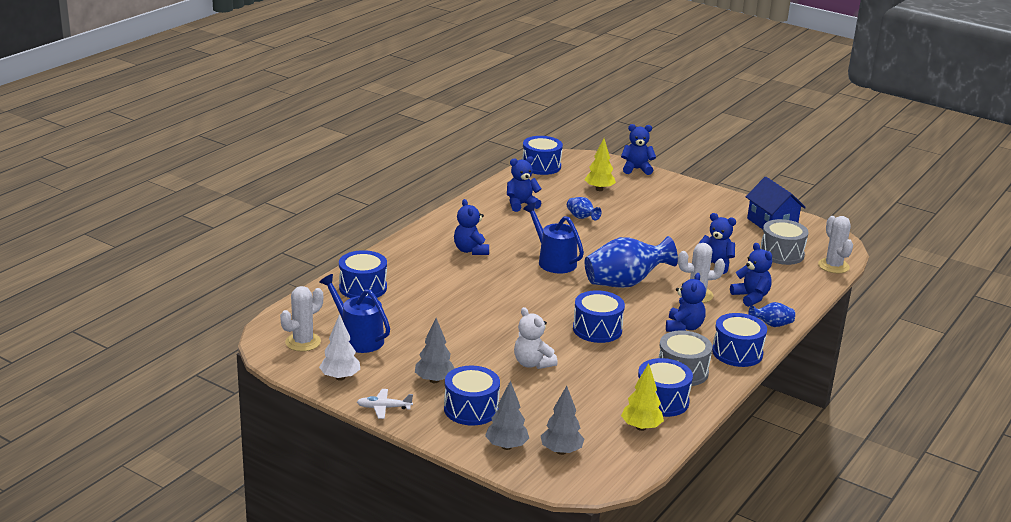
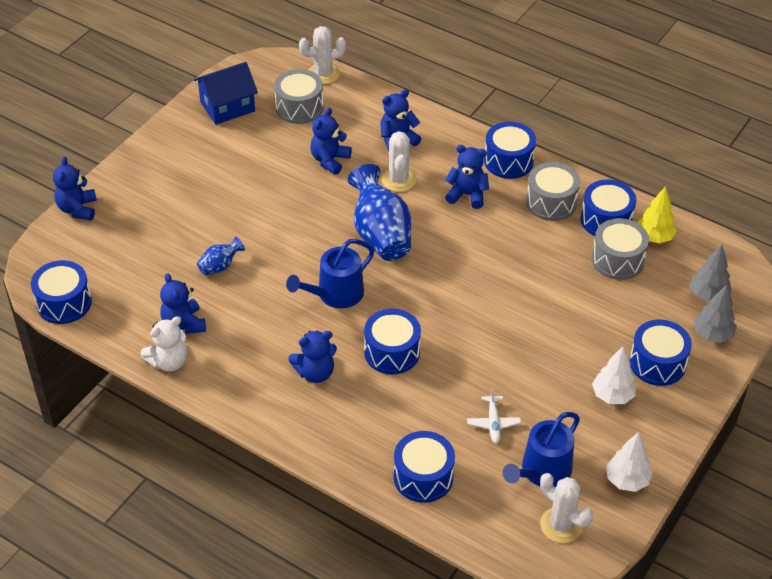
camera: 90 degrees left, 20 degrees up
white plane [357,389,413,419] -> white plane moved to [467,388,521,443]
grey tree [415,318,455,383] -> white tree [592,346,636,404]
white teddy bear [514,307,558,369] -> white teddy bear moved to [141,316,187,371]
blue drum [573,290,625,343] -> blue drum moved to [364,309,421,374]
yellow tree [585,138,616,191] -> none
blue vase [748,302,795,327] -> none
none -> grey drum [591,218,649,280]

